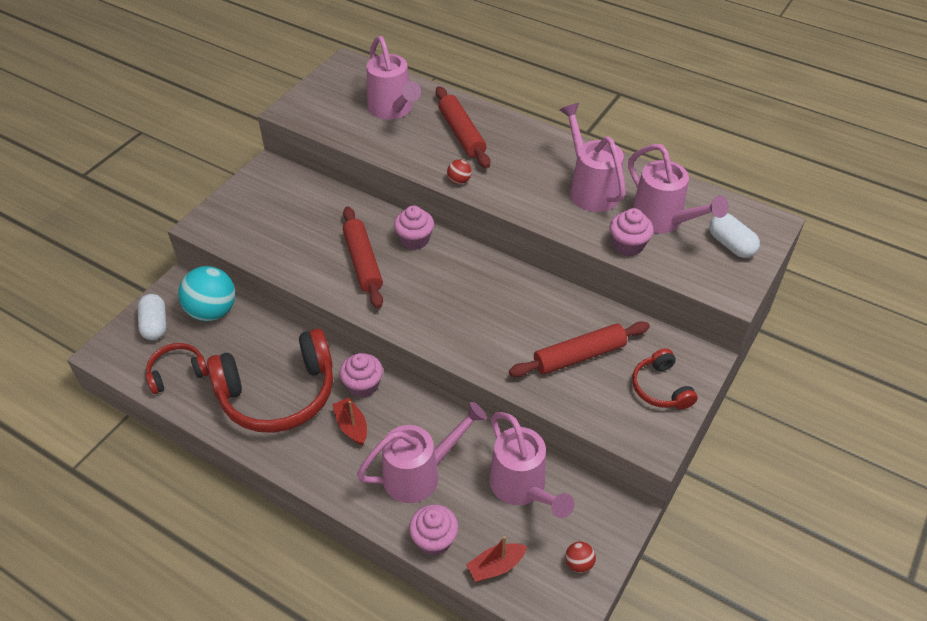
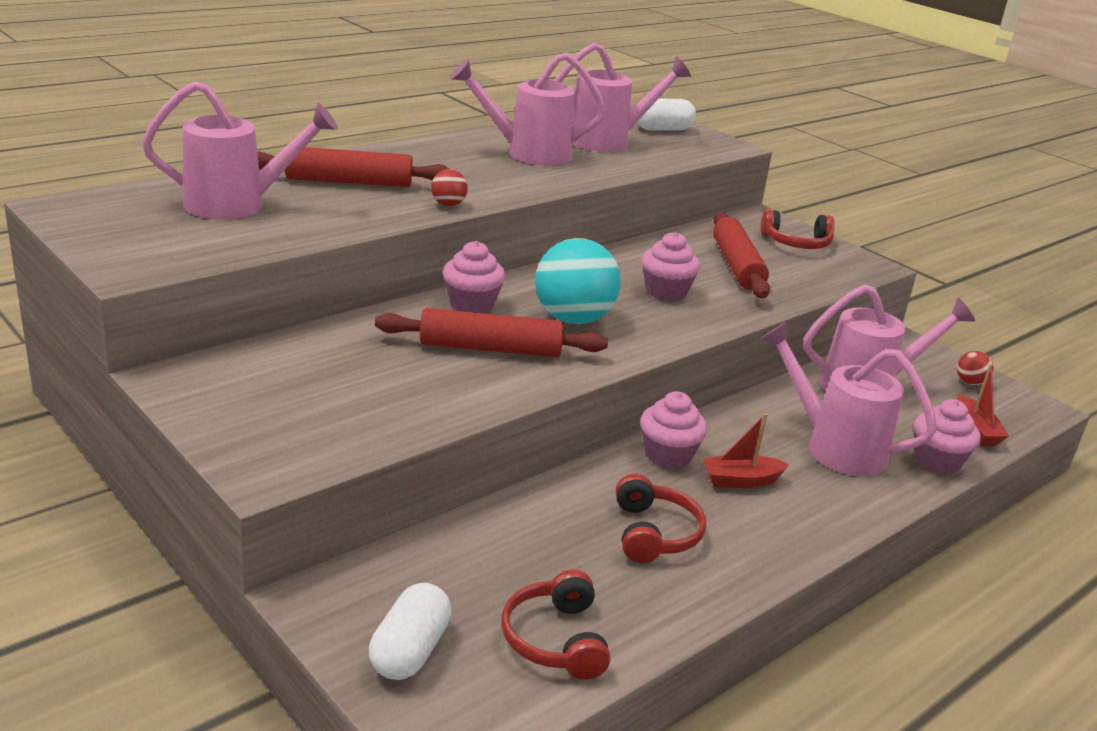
camera: 75 degrees left, 20 degrees down
white capsule [138,294,166,340] -> white capsule turned 75 degrees counterclockwise [369,583,451,680]
turquoise ball [178,266,235,321] -> turquoise ball moved to [535,238,621,324]
red headphones [207,329,333,433] -> red headphones [616,474,706,563], size x0.50
pink watering can [357,402,487,503] -> pink watering can turned 45 degrees counterclockwise [761,322,937,476]
pink cupcake [610,208,654,256] -> pink cupcake moved to [641,232,700,301]

